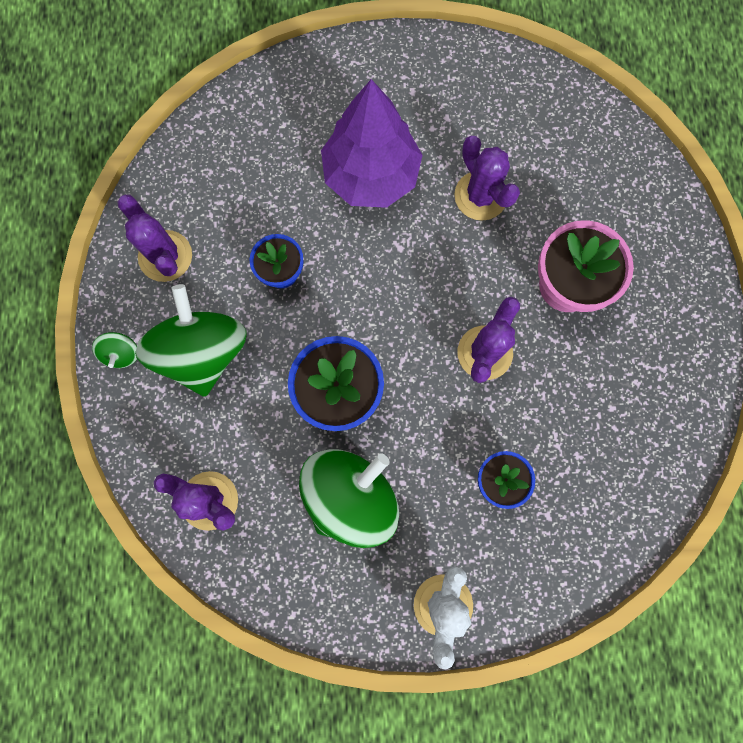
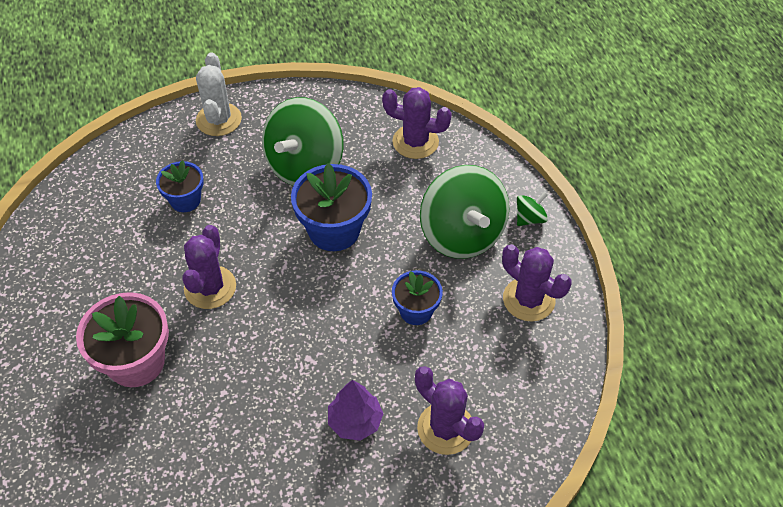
camera: 165 degrees right, 25 degrees down
green spinning top [92,332,137,368] -> green spinning top turned 75 degrees clockwise [517,192,548,226]
purple tree [321,79,423,208] -> purple tree [328,380,383,441], size x0.53
purple cactus [454,136,520,221] -> purple cactus moved to [415,366,484,455]

